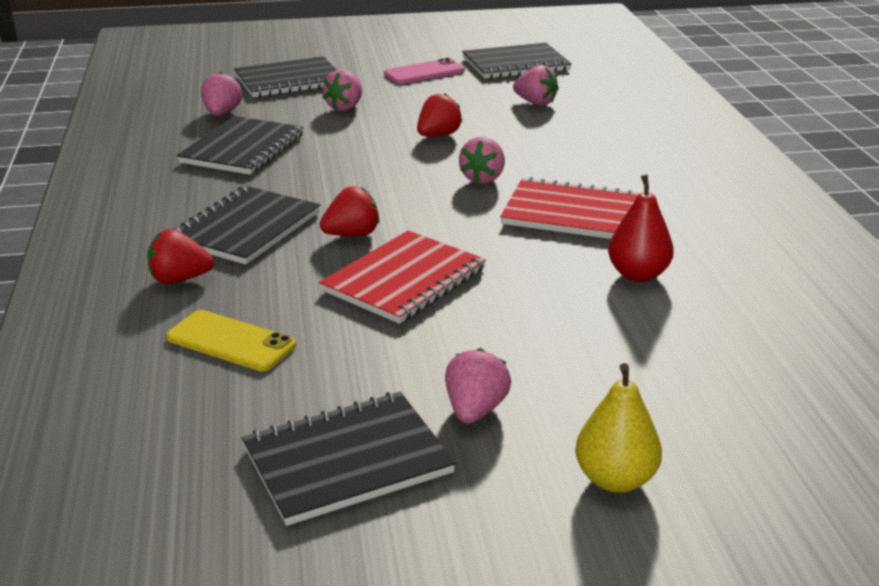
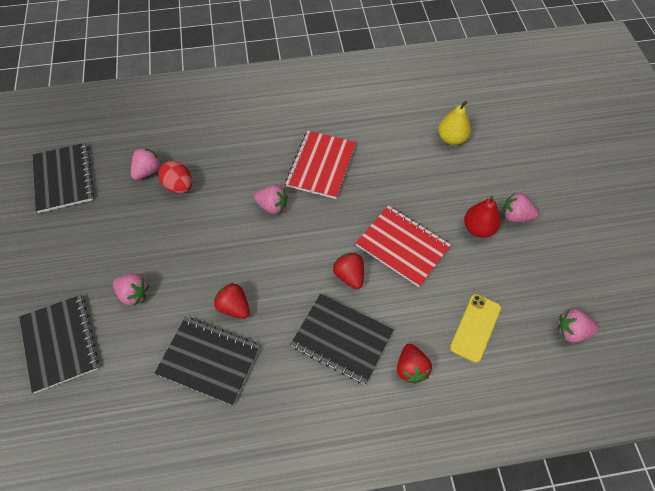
camera: 90 degrees left, 30 degrees up
pink strawberry [201,72,242,116] -> pink strawberry moved to [557,309,599,343]
black notebook [242,392,456,526] -> none
pink phone [384,58,465,84] -> none
red strawberry [417,93,462,137] -> red strawberry moved to [214,283,250,319]
yellow pear [575,363,662,493] -> yellow pear moved to [438,101,471,145]
red pear [608,175,674,282] -> red pear moved to [464,196,501,238]
none -> red egg [158,161,192,194]

